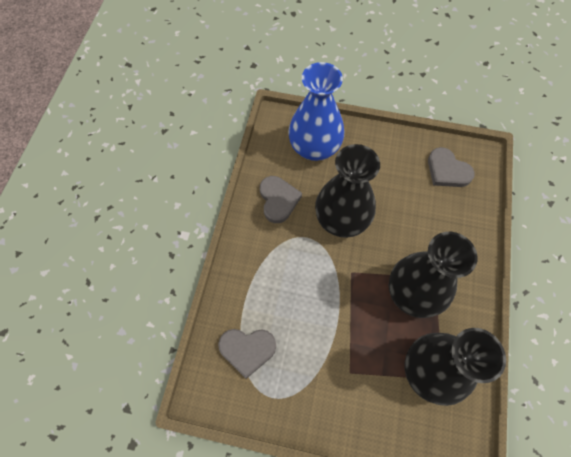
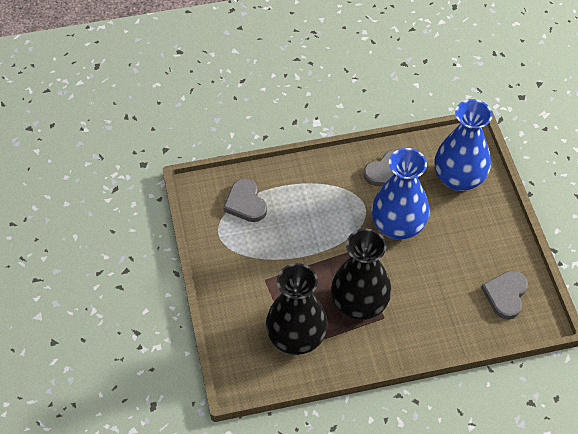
camera: 65 degrees right, 10 degrees down
black vase [315,144,380,238] -> blue vase [372,148,430,240]

